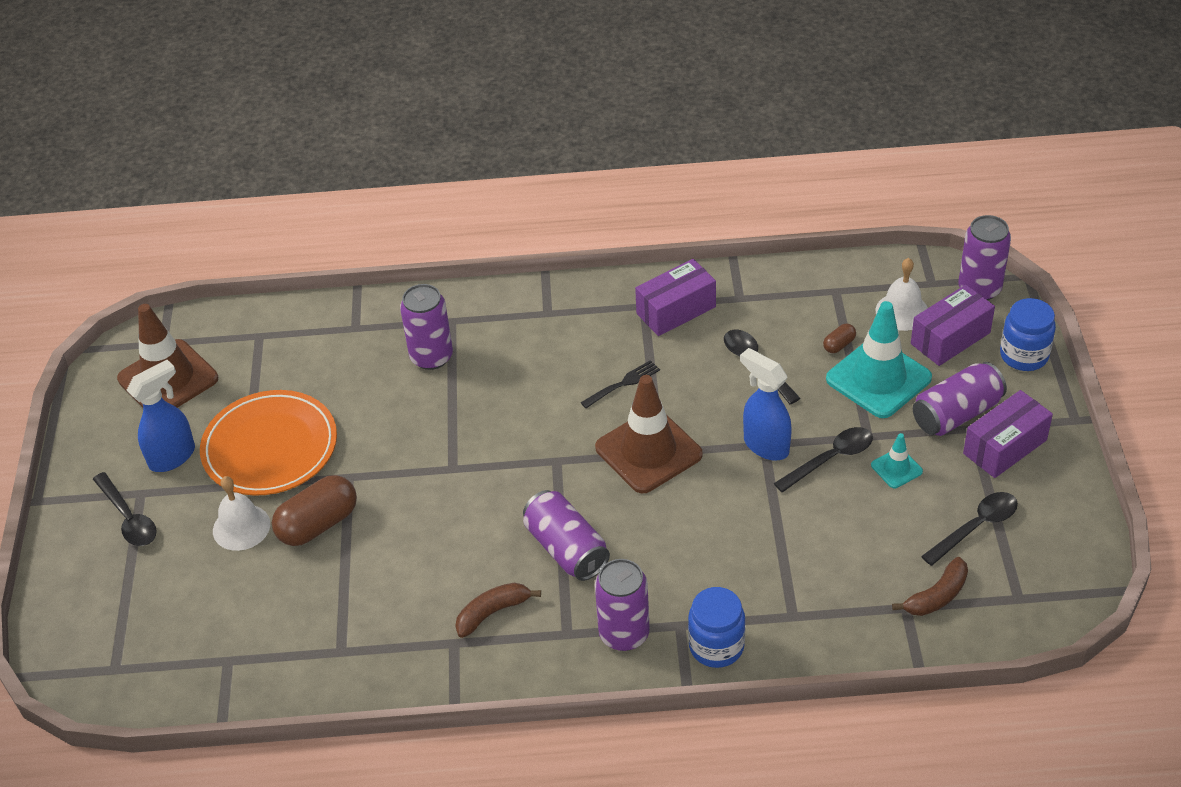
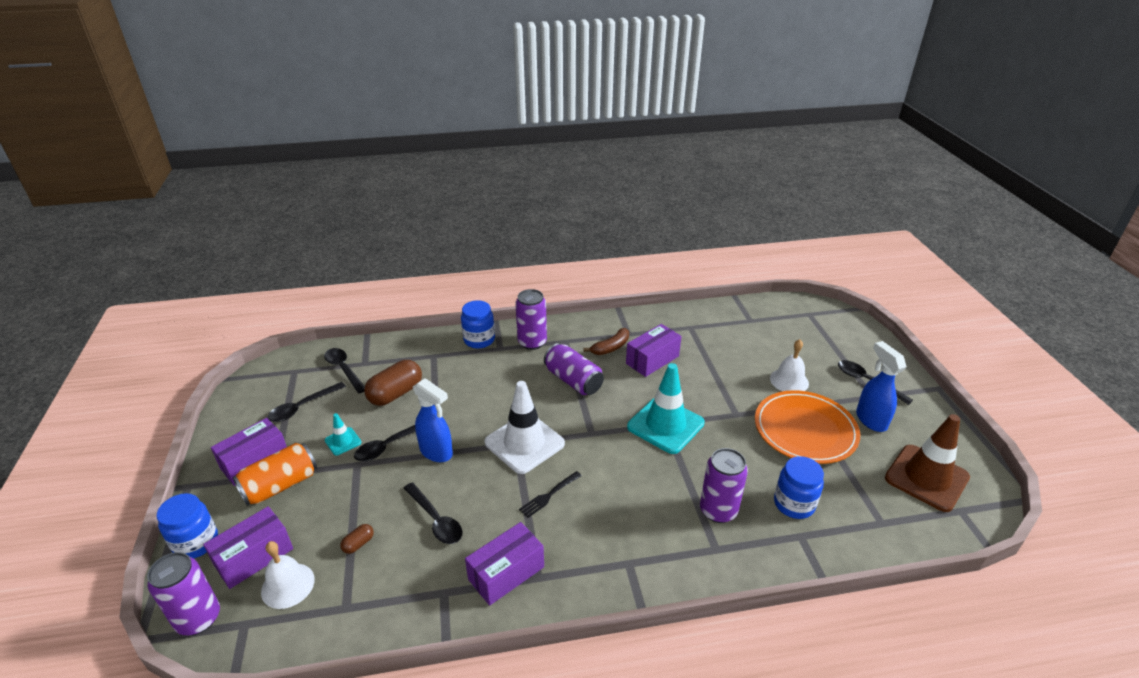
camera: 170 degrees right, 10 degrees down
blue spray bottle [127,360,195,472] -> blue spray bottle turned 120 degrees clockwise [856,341,906,432]
brown capsule [272,475,357,546] -> brown capsule moved to [364,360,422,406]
brown traffic cone [595,375,703,493] -> white traffic cone [484,381,565,474]
turquoise traffic cone [826,301,932,418] -> turquoise traffic cone moved to [627,363,705,454]
brown banana [892,557,968,616] -> black spoon [324,348,365,393]
purple can [913,362,1007,436] -> orange can [232,443,317,506]
none -> purple box [626,324,682,377]
none -> blue jar [774,456,824,519]

